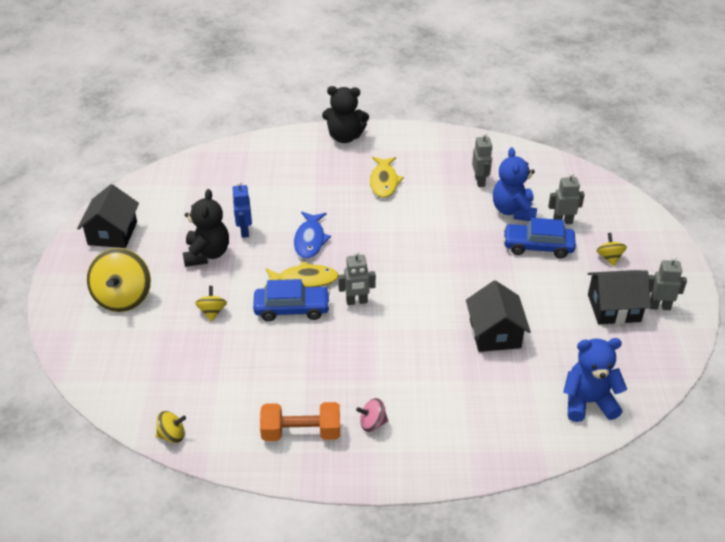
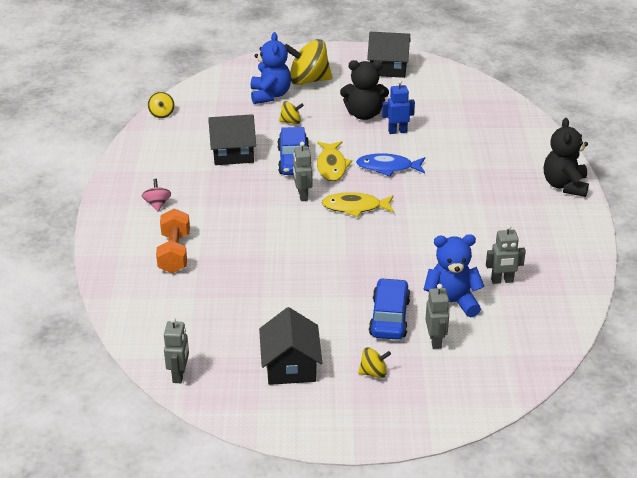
camera: 90 degrees right, 5 degrees down
orange dumbbell [260,402,340,441] -> orange dumbbell moved to [156,208,190,273]
yellow fish [370,157,404,198] -> yellow fish moved to [322,192,394,217]
black house [466,280,531,352] -> black house moved to [208,114,256,165]
blue teddy bear [563,338,627,422] -> blue teddy bear moved to [251,32,291,104]
grey robot [649,256,687,310] -> grey robot moved to [164,317,189,383]

